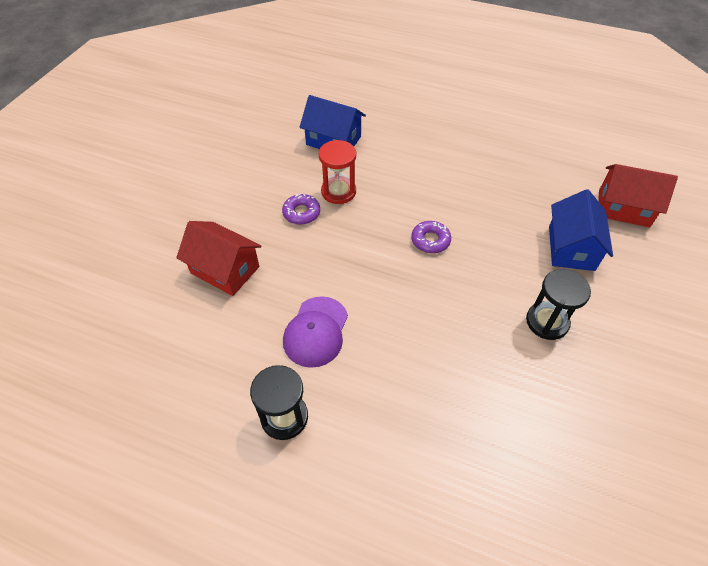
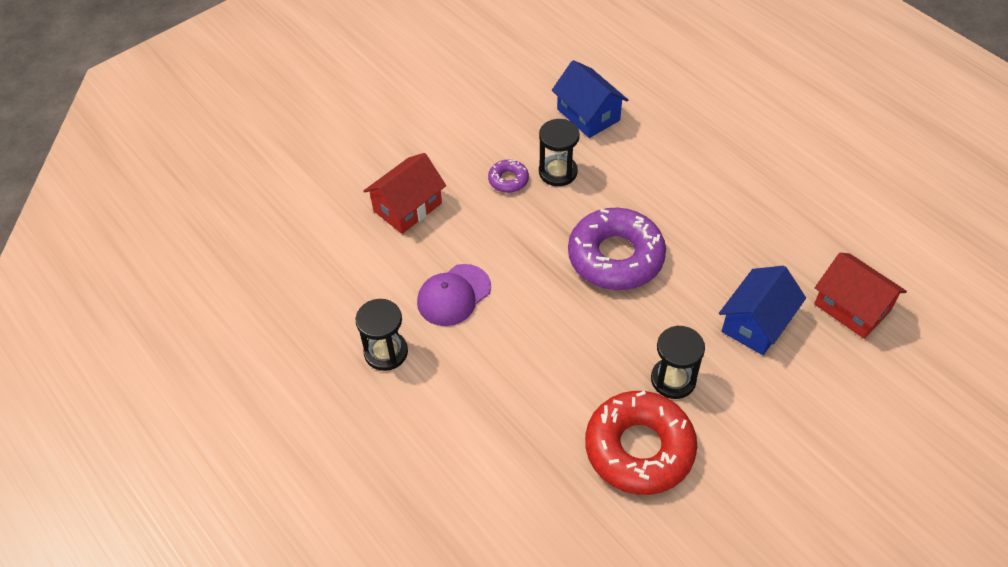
camera: 30 degrees right, 0 degrees up
red house [176,221,261,296] -> red house turned 75 degrees clockwise [363,153,446,234]
red hourglass [319,140,356,204] -> black hourglass [539,119,580,186]
purple donut [411,221,451,253] -> purple donut [568,208,666,290], size x2.23
none -> red donut [585,391,697,495]

